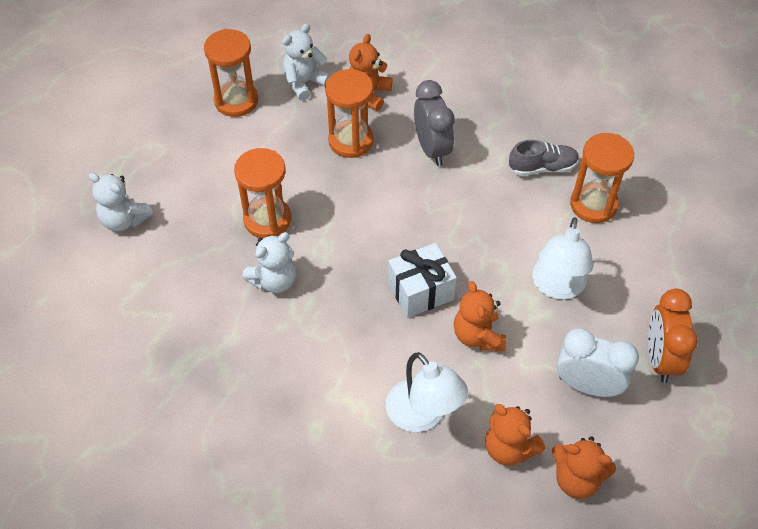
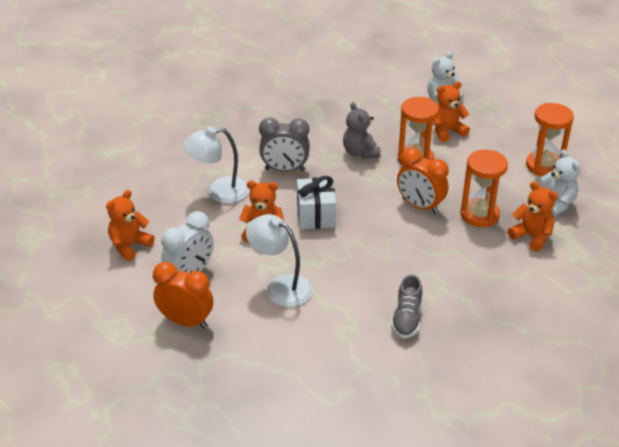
camera: 110 degrees right, 15 degrees down
white teddy bear [242,232,296,293] -> grey teddy bear [343,102,381,159]
grey clock [414,80,455,166] -> grey clock moved to [259,118,310,172]
orange teddy bear [485,404,545,465] -> orange teddy bear moved to [433,81,470,142]
orange hourglass [570,133,634,223] -> none
none -> orange clock [397,148,449,214]

